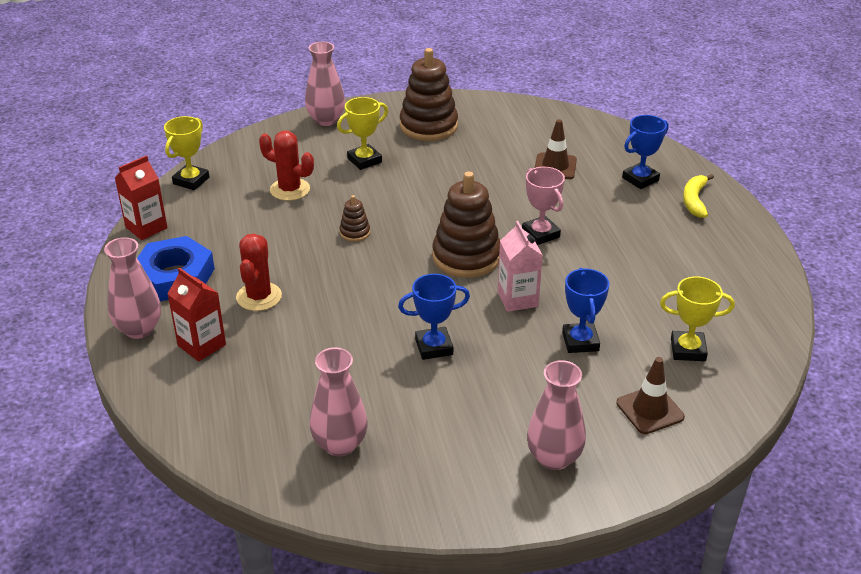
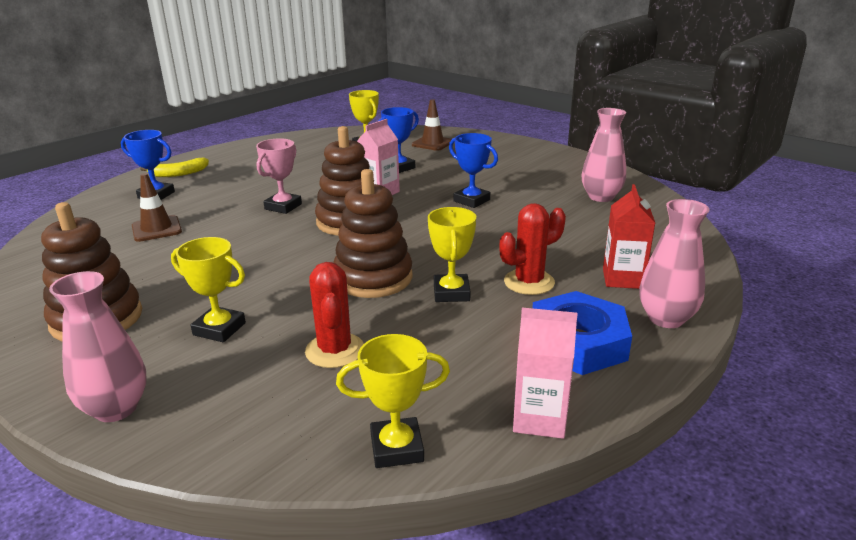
camera: 125 degrees left, 10 degrees down
red carton [115,155,168,240] -> pink carton [513,308,578,439]
brown stacking toy [339,195,370,242] -> brown stacking toy [333,169,413,298], size x2.18
pink vase [527,360,586,470] -> none
none -> yellow trophy [428,207,476,302]

